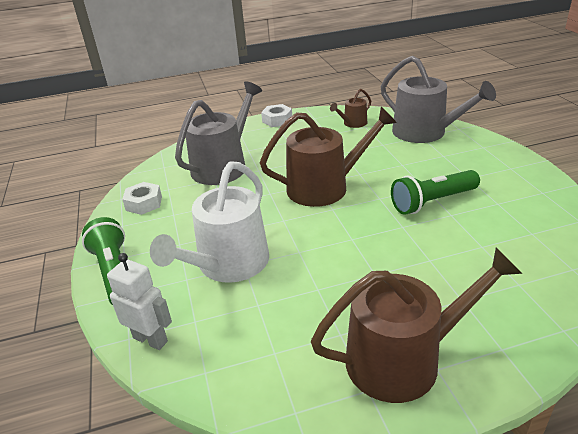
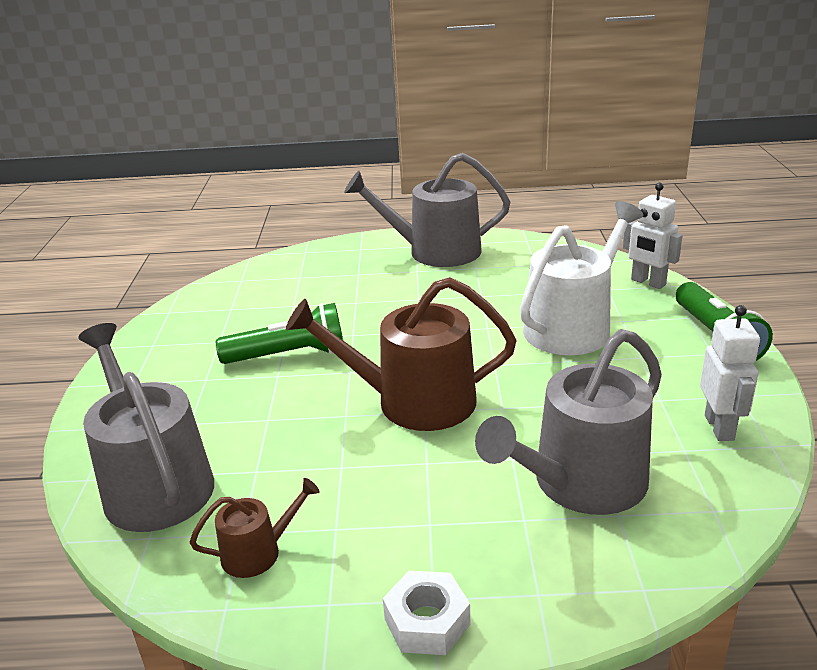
camera: 165 degrees left, 5 degrees down
white nut [122,182,162,215] -> white robot [700,305,760,441]
brown watering can [311,248,522,403] -> grey watering can [344,153,510,267]

